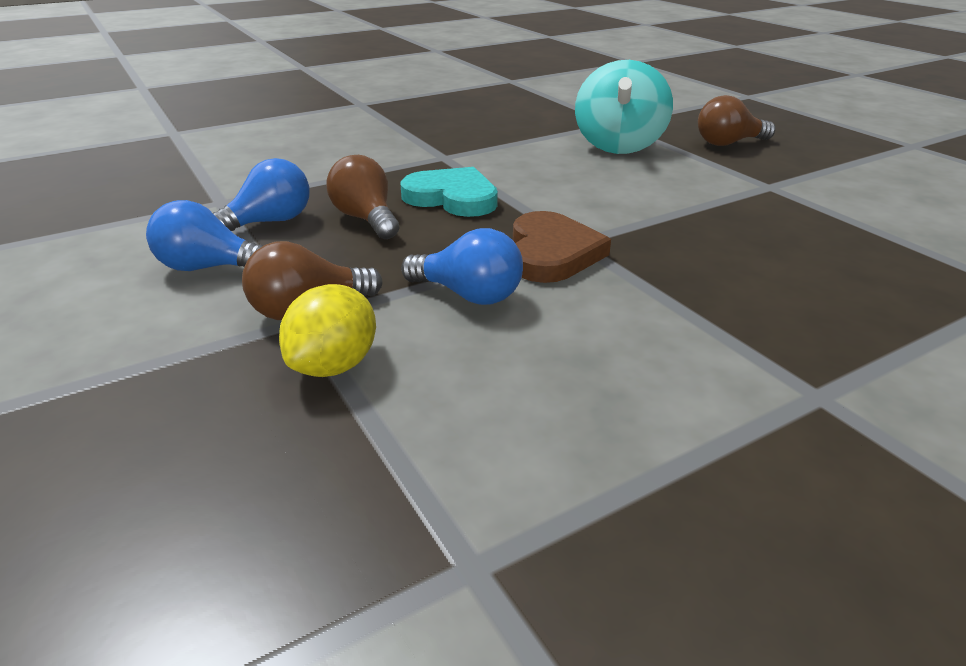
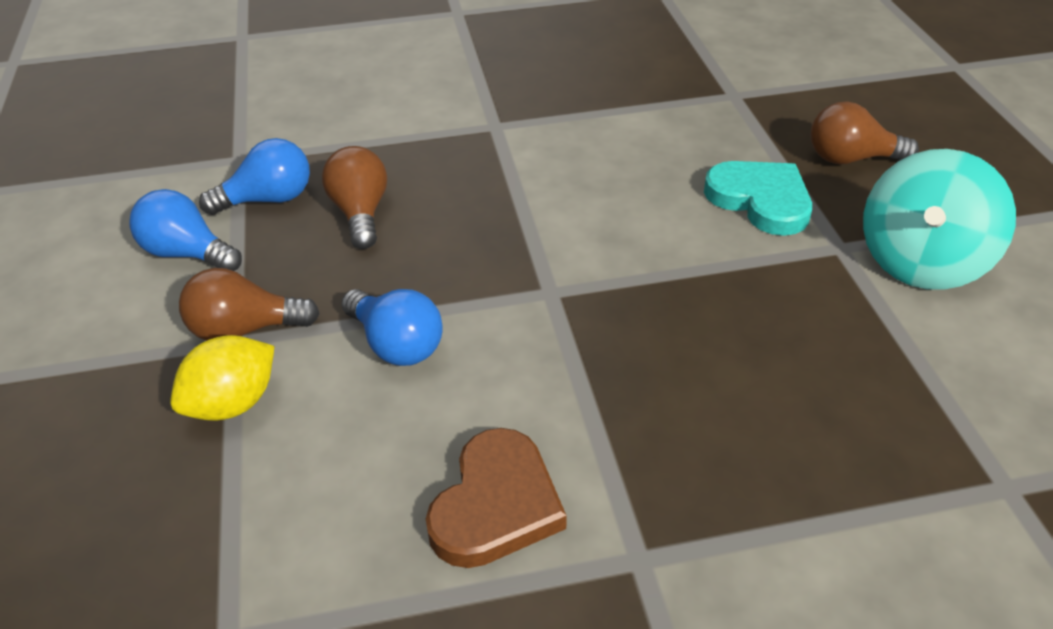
camera: 20 degrees right, 10 degrees up
turquoise heart [401,167,498,217] -> turquoise heart moved to [704,161,812,236]
brown heart [513,211,611,283] -> brown heart moved to [426,428,567,568]
turquoise spinning top [575,60,673,154] -> turquoise spinning top moved to [863,149,1016,290]

